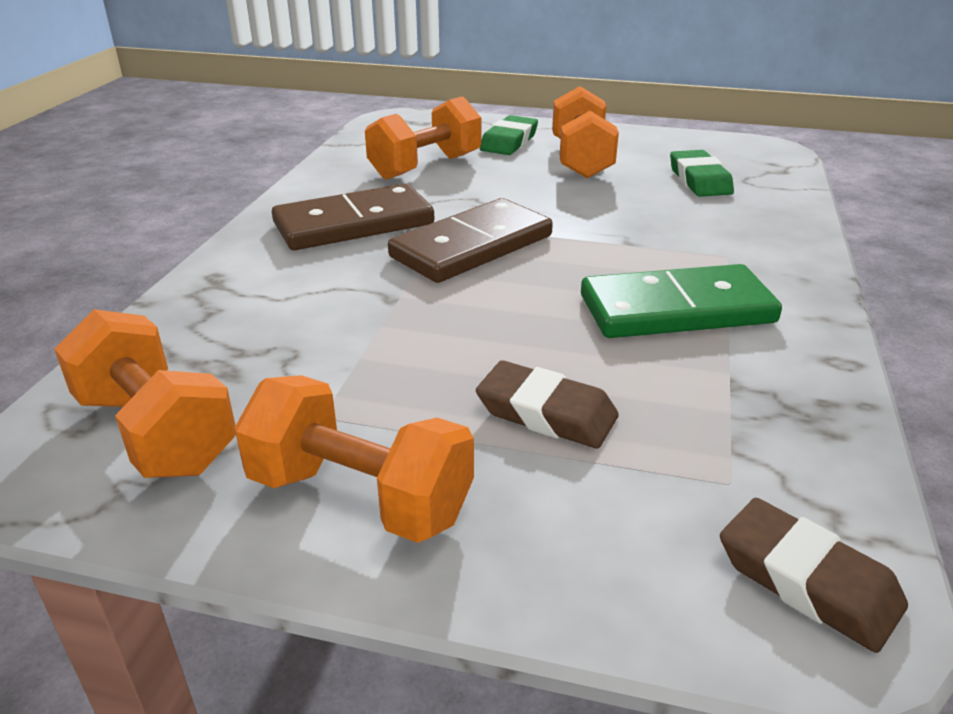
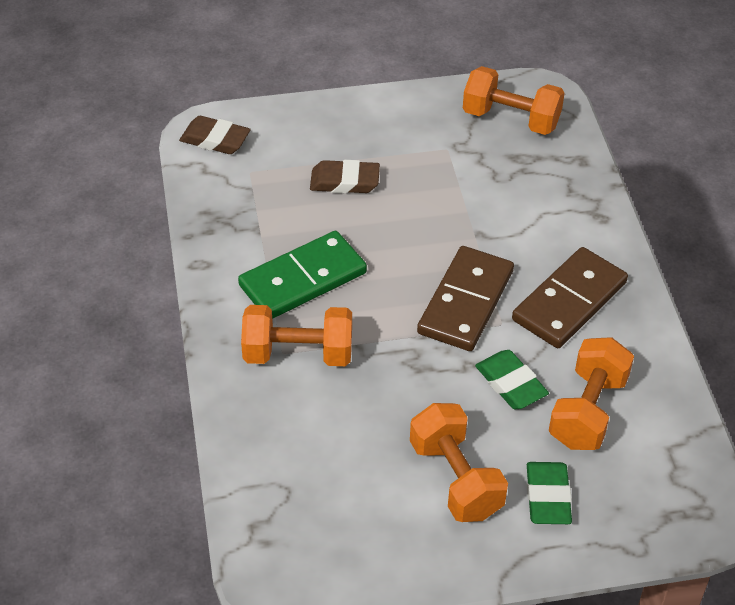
camera: 155 degrees right, 15 degrees up
orange dumbbell [235,375,474,543] -> orange dumbbell moved to [241,305,352,366]
green eraser [670,150,734,197] -> green eraser moved to [475,350,549,409]

